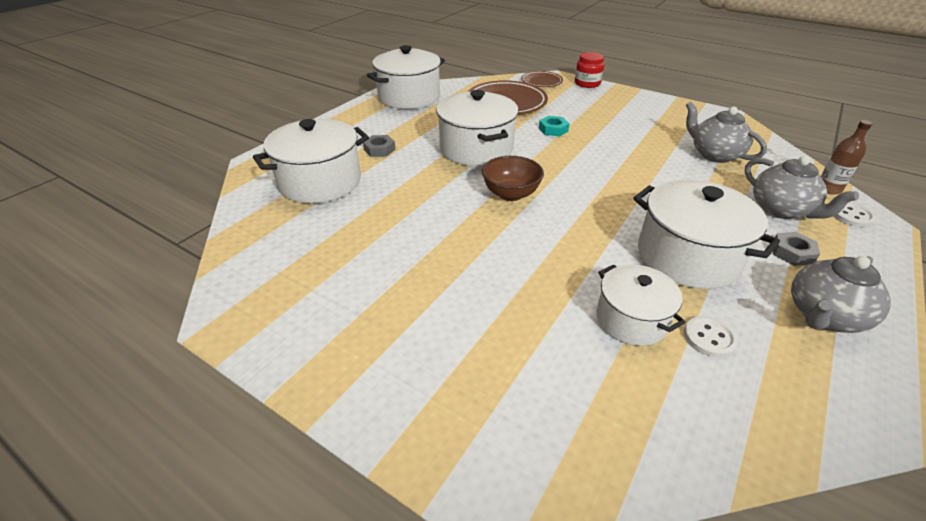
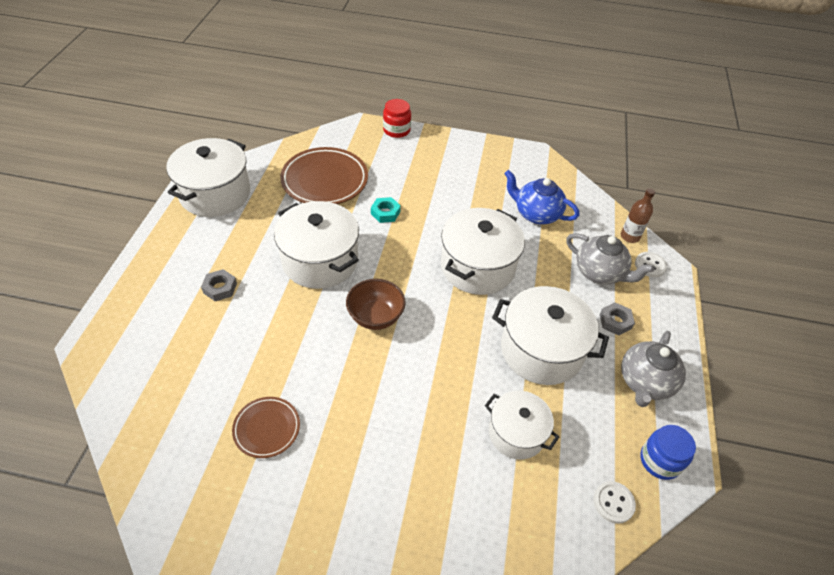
camera: 25 degrees left, 10 degrees up
white pot [253,119,369,203] -> white pot moved to [441,208,525,295]
brown plate [521,71,563,87] -> brown plate moved to [232,397,300,458]
white button [684,316,738,358] -> white button moved to [593,481,636,524]
grey teapot [686,101,767,163] -> blue teapot [504,170,579,224]
none -> blue jar [641,425,696,480]

